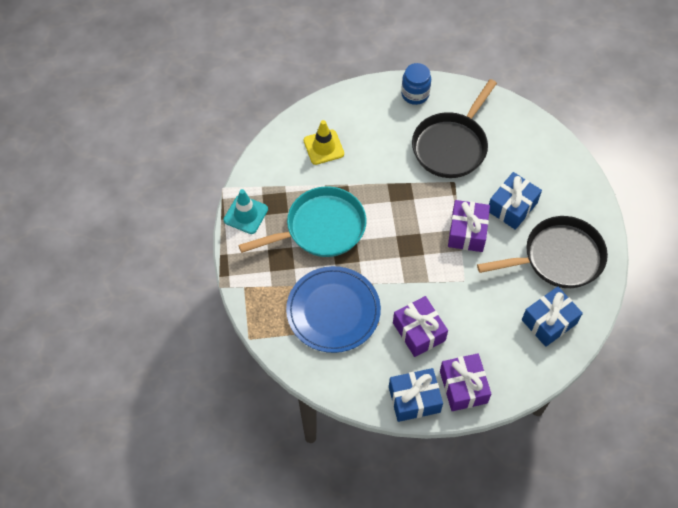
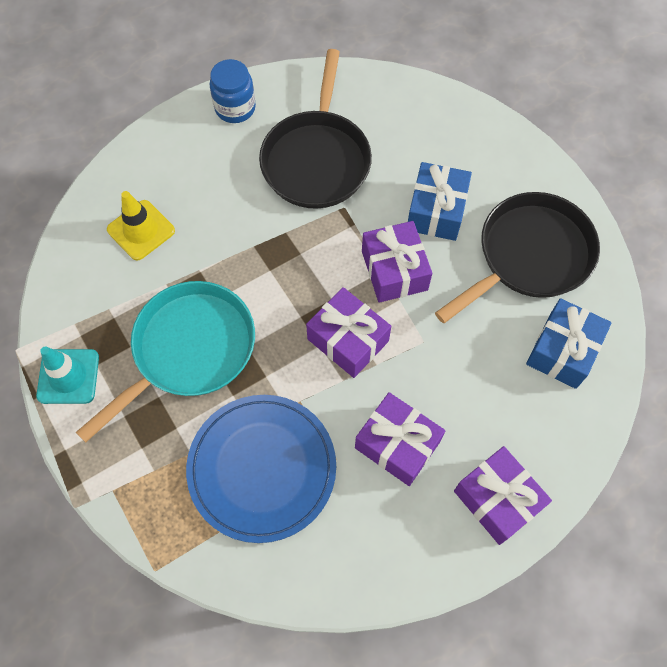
camera: 25 degrees left, 5 degrees up
blue gift [389,368,443,422] -> none
none -> purple gift [306,287,391,378]

